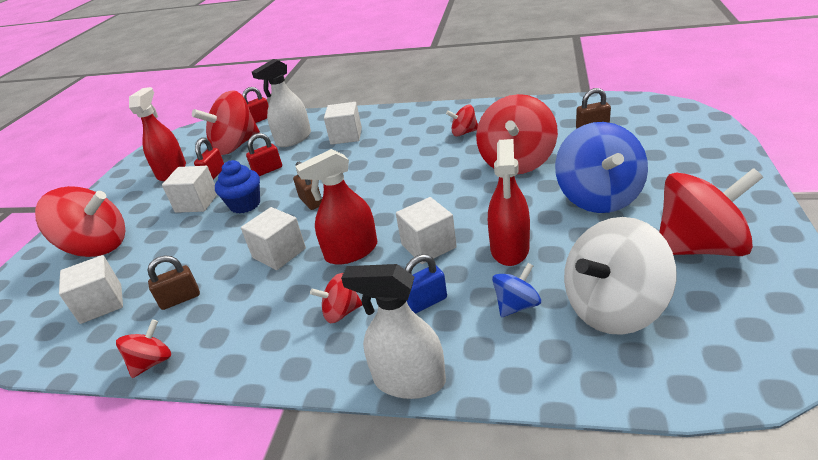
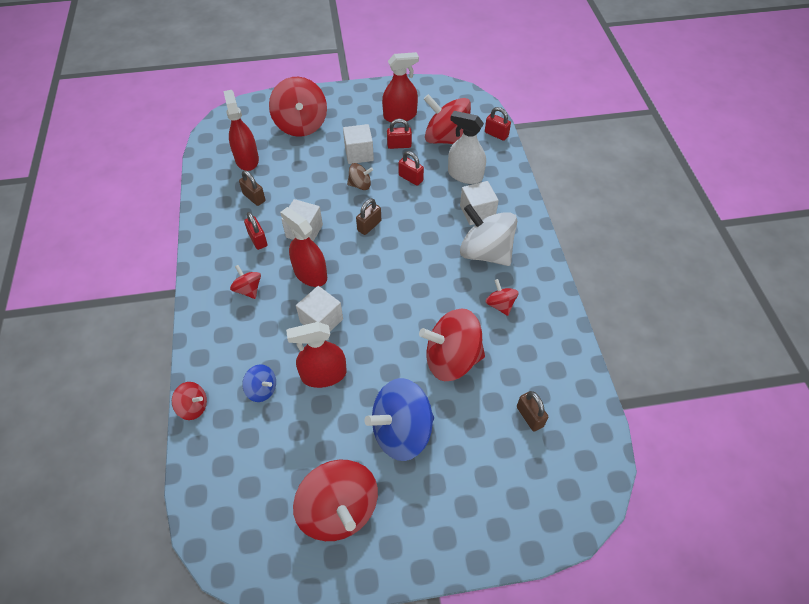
camera: 65 degrees right, 20 degrees up
white cube [59,255,123,324] -> red spray bottle [223,90,259,171]
red spinning top [116,319,171,378] -> red spinning top moved to [172,382,207,420]
blue cupcake [215,160,260,214] -> brown spinning top [347,163,373,190]
white spray bottle [341,264,446,399] -> none
blue padlock [405,254,447,314] -> none
white spinning top [564,217,676,335] -> white spinning top moved to [460,204,517,266]
none -> red padlock [244,212,267,250]

